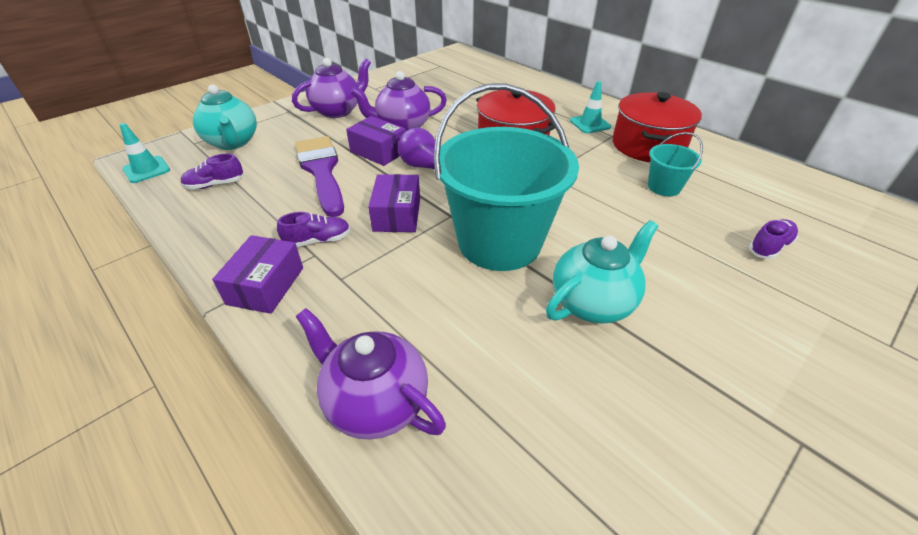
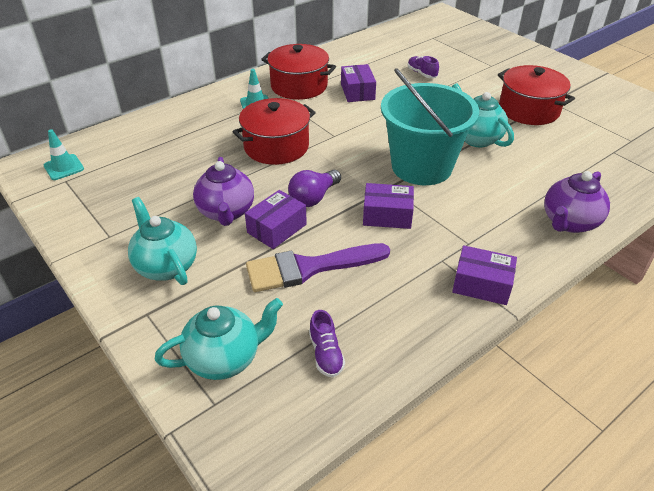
camera: 85 degrees left, 0 degrees up
turquoise traffic cone [120,123,170,183] -> turquoise traffic cone moved to [44,129,84,180]
purple shoe [277,212,350,247] -> none
purple teapot [292,58,371,118] -> turquoise teapot [128,197,197,285]
turquoise bucket [648,132,703,196] -> purple box [341,64,376,102]
none -> red pot [498,65,575,125]

